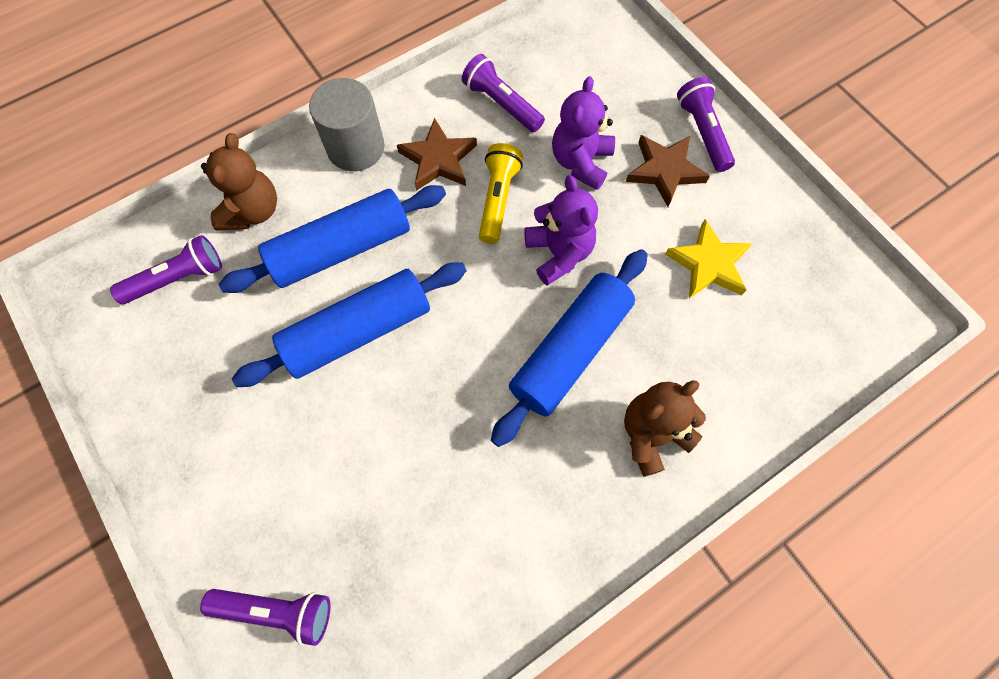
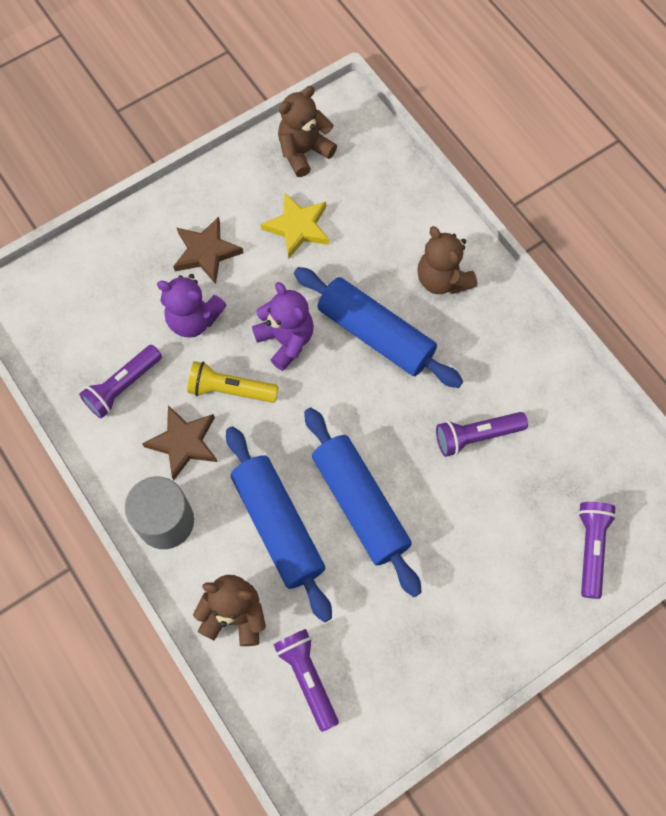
camera: 90 degrees left, 0 degrees up
purple teddy bear [525,175,598,286] -> purple teddy bear turned 75 degrees clockwise [252,282,314,371]
purple flashlight [677,77,735,172] -> purple flashlight moved to [436,412,528,457]
none -> brown teddy bear [278,86,337,177]

